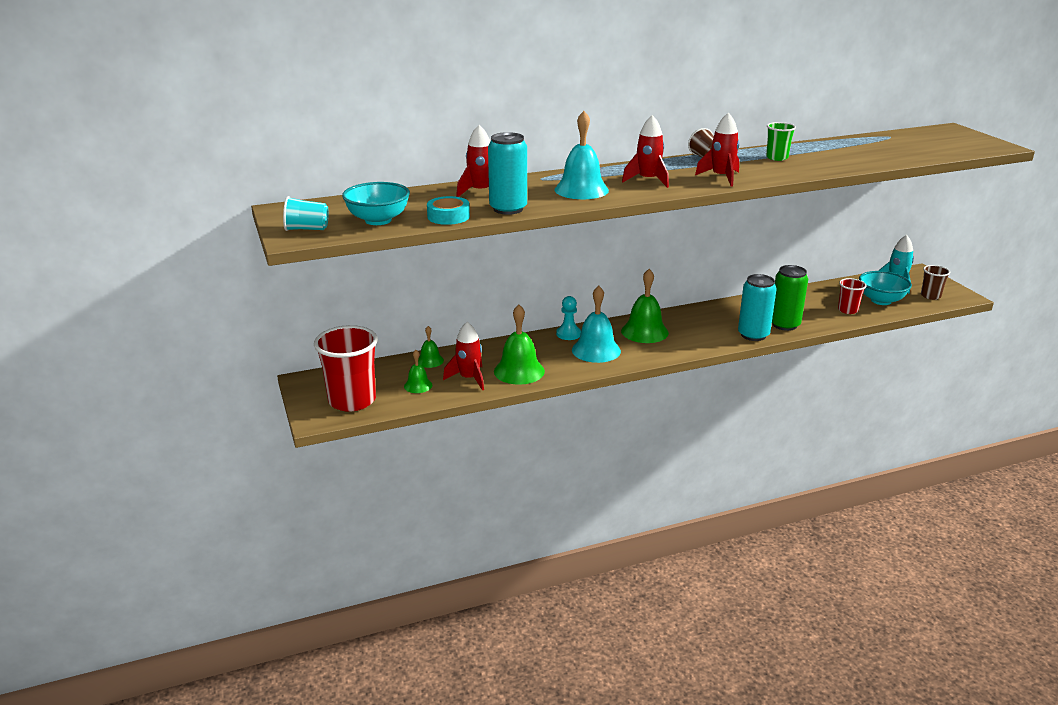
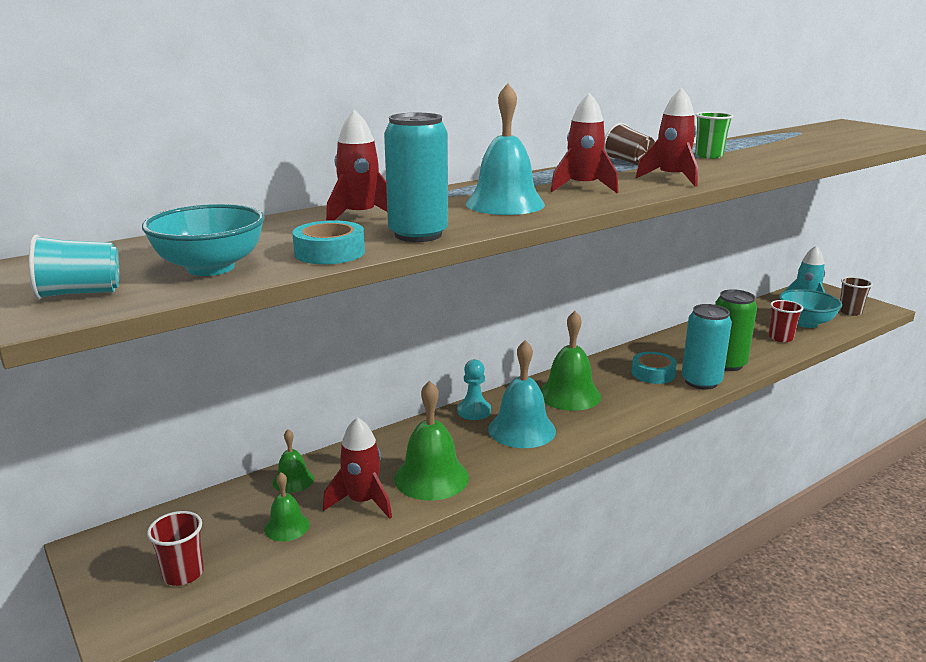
camera: 15 degrees left, 5 degrees down
red cup [314,325,378,412] -> red cup [147,511,204,586], size x0.50
none -> turquoise tape [632,352,677,384]

